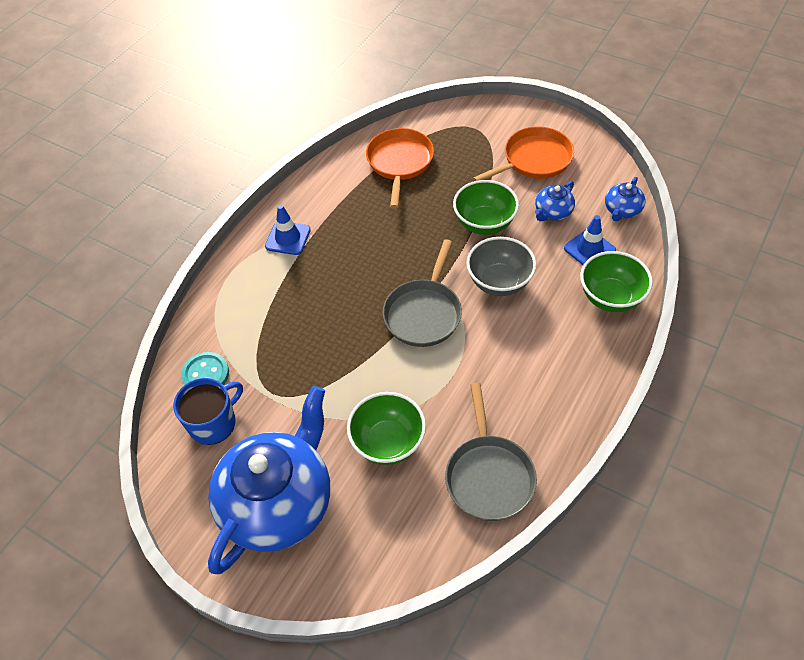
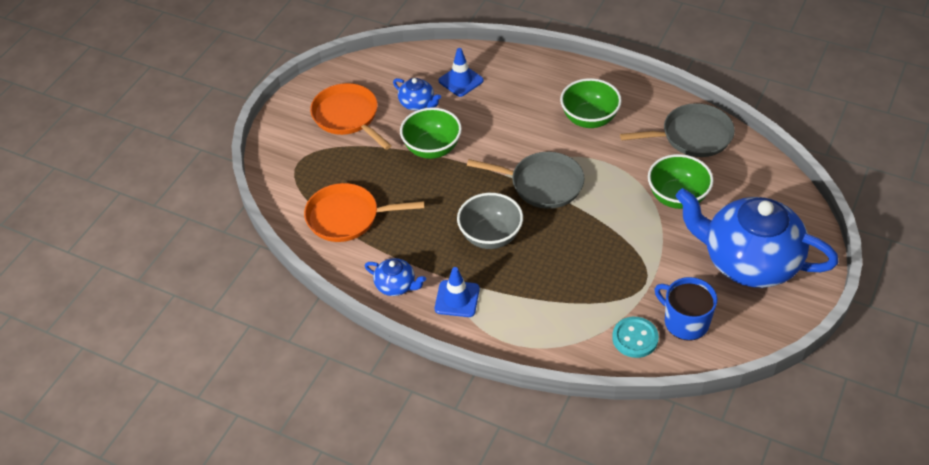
camera: 95 degrees left, 5 degrees down
grey bowl [466,237,536,296] -> grey bowl moved to [457,193,523,249]
green bowl [580,251,653,312] -> green bowl moved to [560,78,622,128]
blue teapot [605,177,645,221] -> blue teapot moved to [365,258,426,296]

